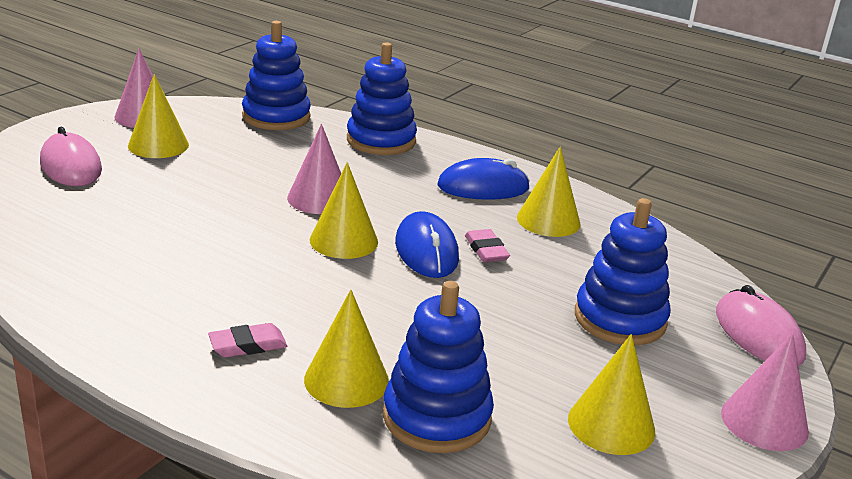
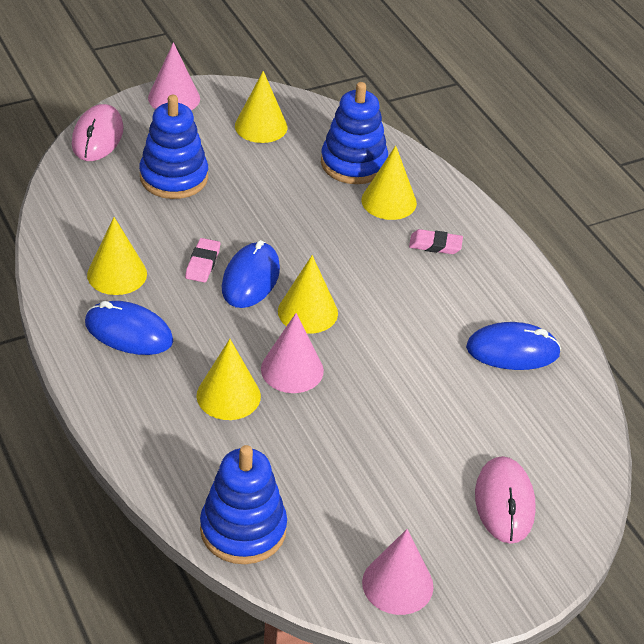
camera: 150 degrees left, 15 degrees up
yellow cone [128,74,189,158] -> yellow cone moved to [197,339,261,420]
blue stacking toy [347,42,417,155] -> none
none -> blue mouse [466,322,561,370]

